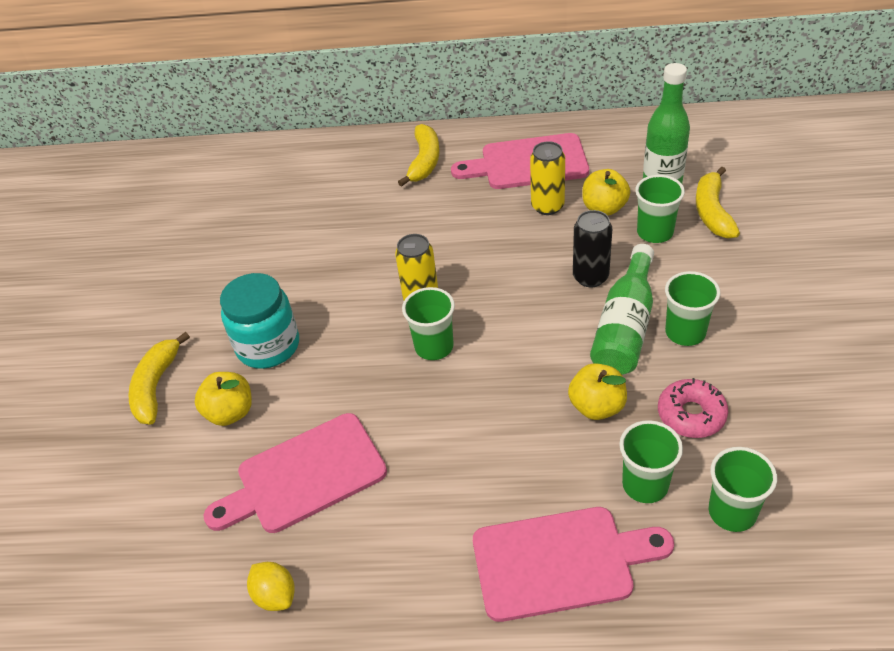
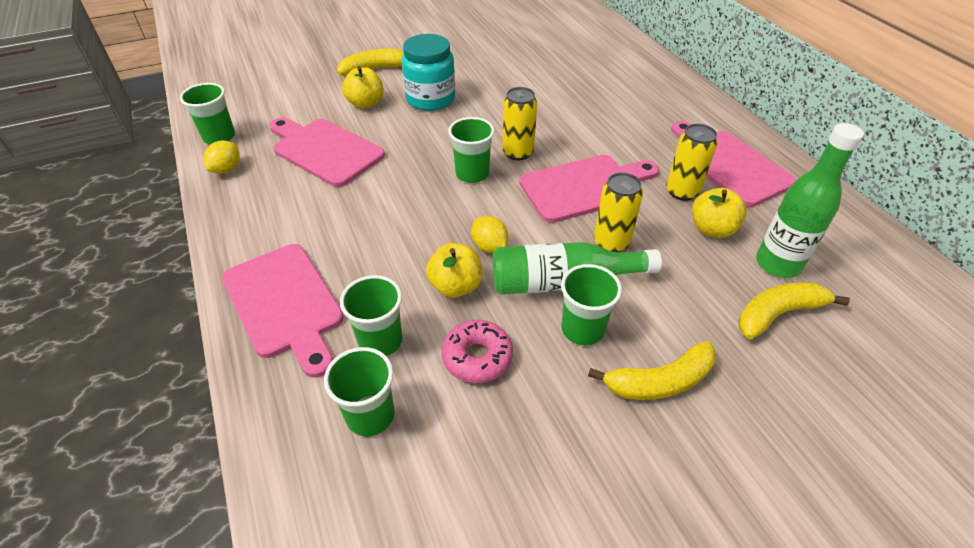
camera: 60 degrees right, 0 degrees up
yellow banana [398,124,440,187] -> yellow banana moved to [588,341,716,400]
black can [573,210,612,287] -> yellow can [594,172,643,252]
green cup [635,175,685,243] -> green cup moved to [180,83,235,144]
none -> yellow lemon [471,216,509,253]
none -> pink cutting board [519,155,659,223]

